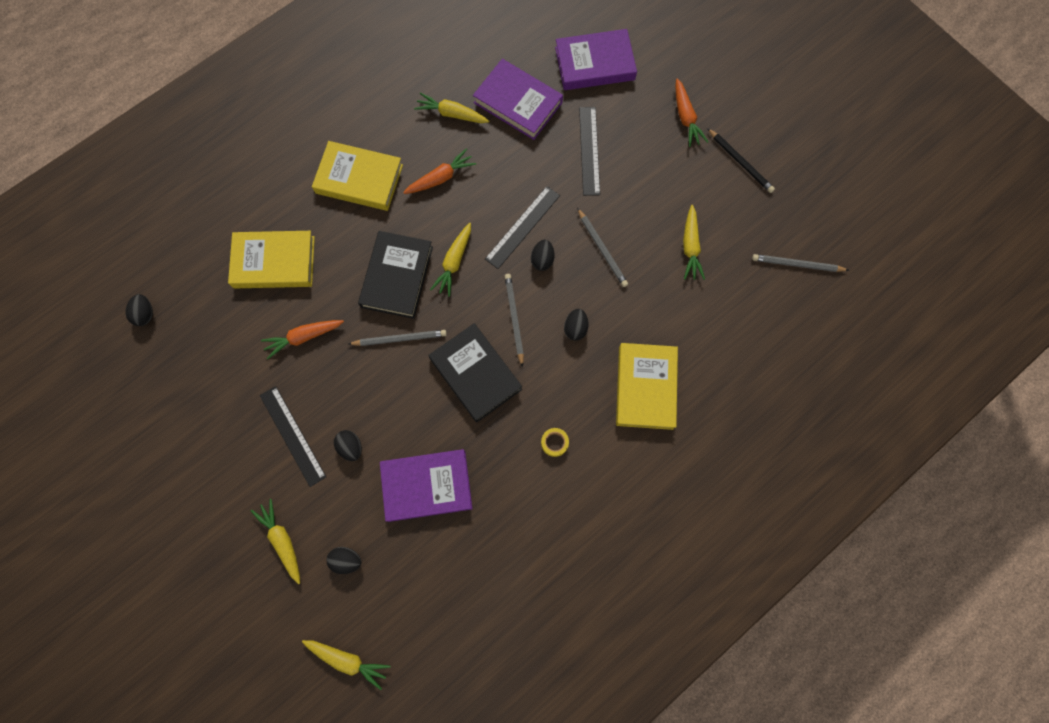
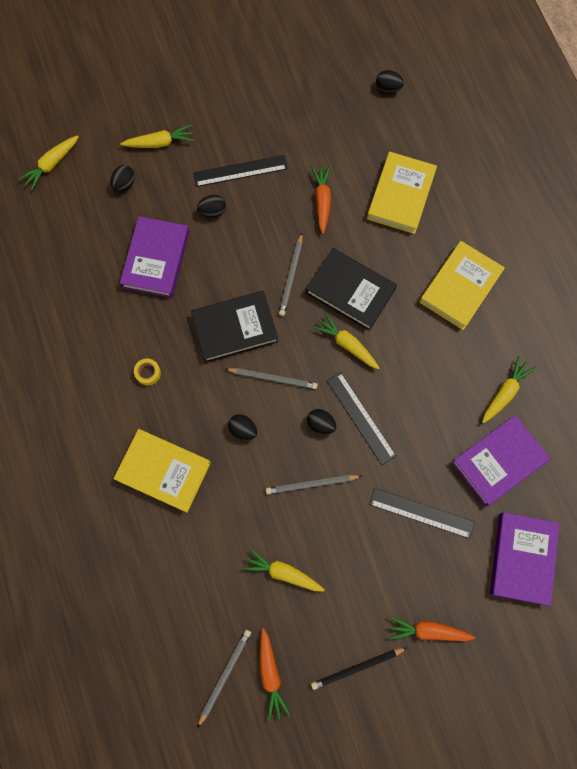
camera: 110 degrees right, 0 degrees up
orange carrot [403,149,476,194] -> orange carrot moved to [260,628,291,721]

